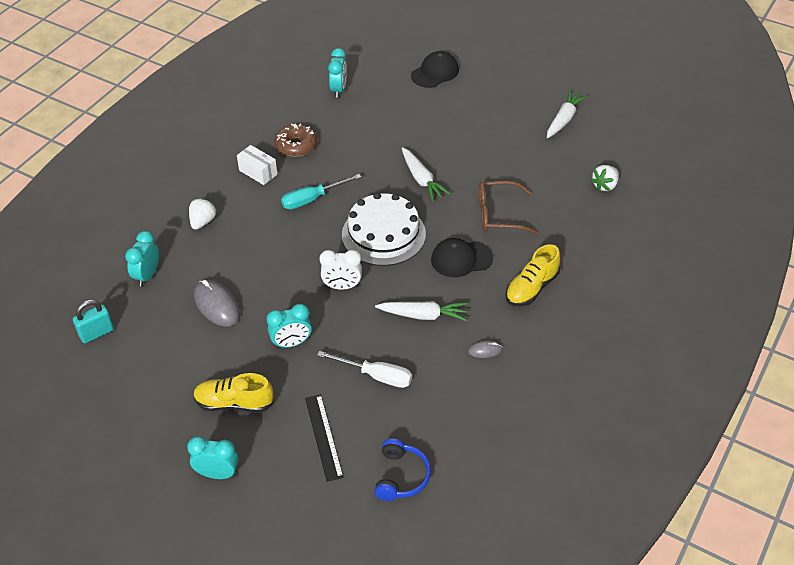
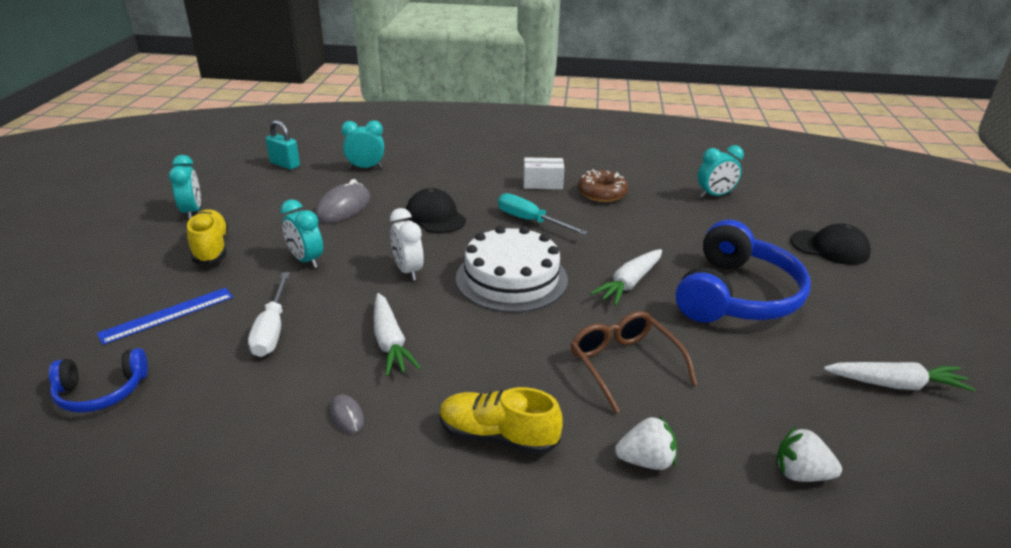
camera: 65 degrees right, 15 degrees down
turquoise clock [187,436,239,479] -> turquoise clock moved to [169,155,201,220]
white strawberry [189,198,217,230] -> white strawberry moved to [615,416,677,470]
white box [237,145,277,185] -> white box turned 75 degrees clockwise [523,157,564,189]
black ruler [305,394,344,482] -> blue ruler [97,288,233,345]
black cap [431,238,493,277] -> black cap moved to [406,188,466,233]
none -> blue headphones [675,220,811,323]

